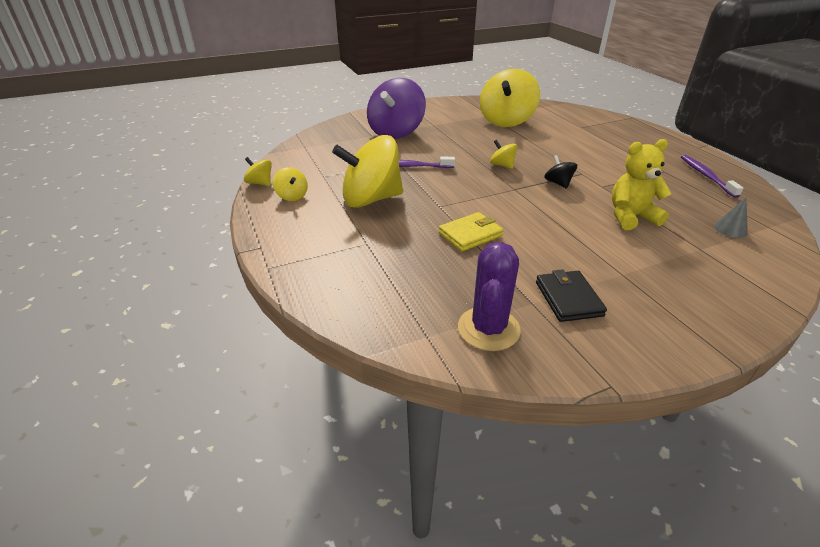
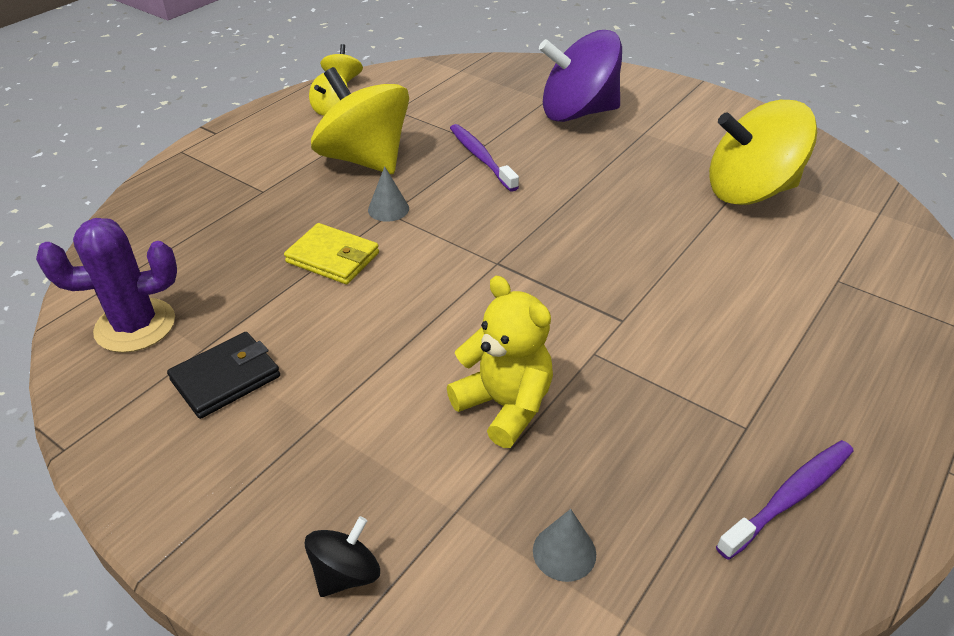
camera: 60 degrees right, 5 degrees up
yellow spinning top [490,140,517,169] -> none
black spinning top [544,155,577,189] -> black spinning top moved to [305,516,380,597]
none -> grey cone [368,166,409,222]

